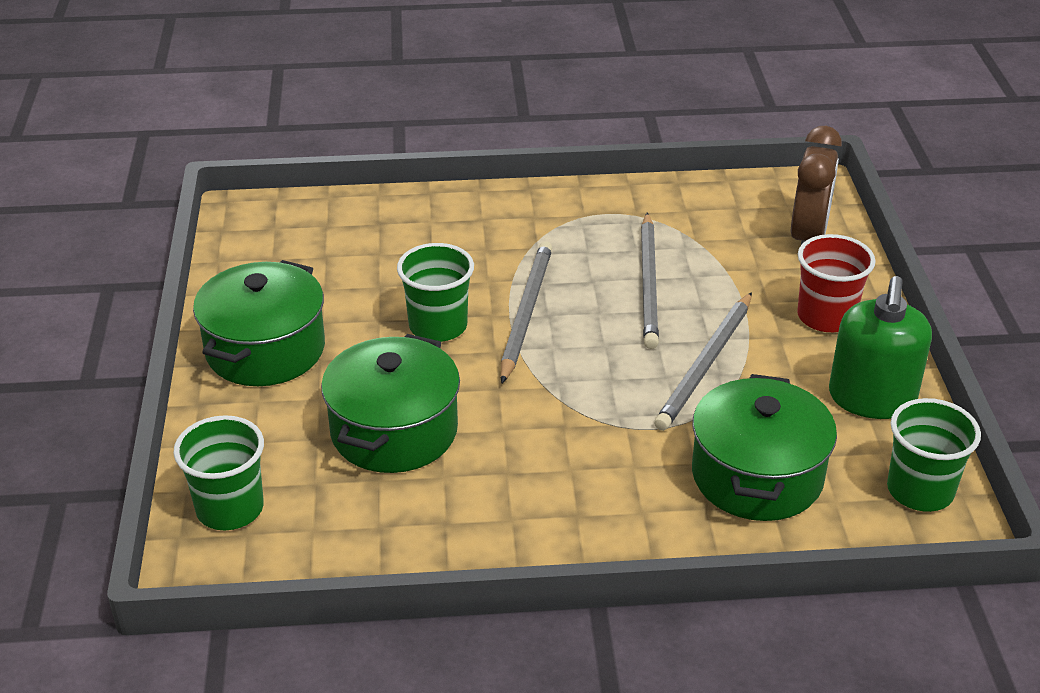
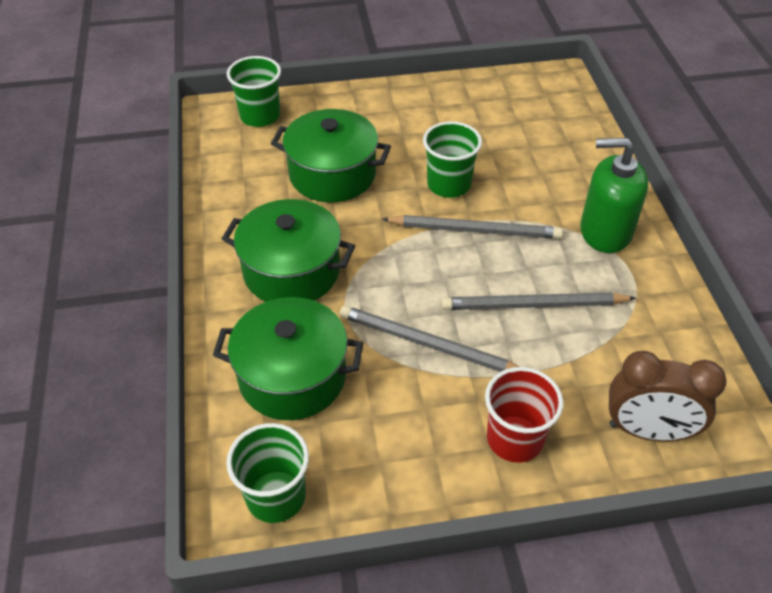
camera: 85 degrees right, 10 degrees up
green pot [193,260,325,386] -> green pot moved to [222,199,355,302]
green soap dispenser [829,276,932,419] -> green soap dispenser moved to [580,138,648,253]

